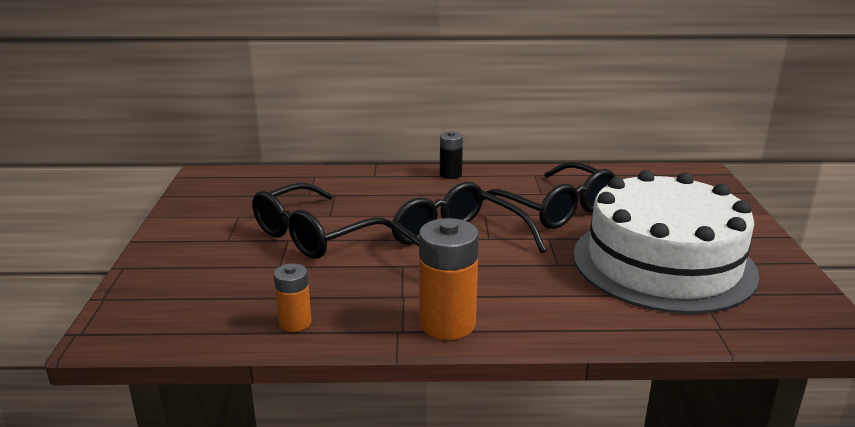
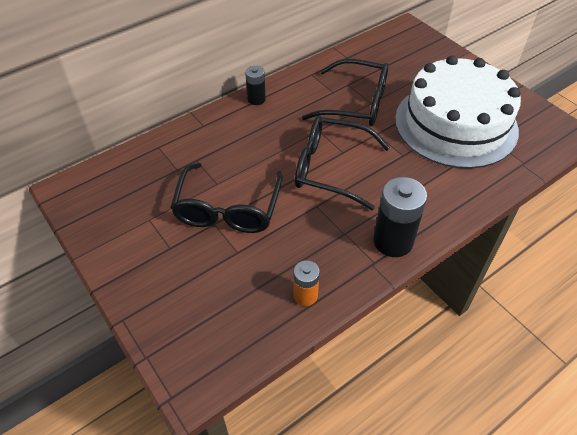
camera: 35 degrees left, 25 degrees up
orange battery [419,218,479,340] -> black battery [373,177,427,257]

